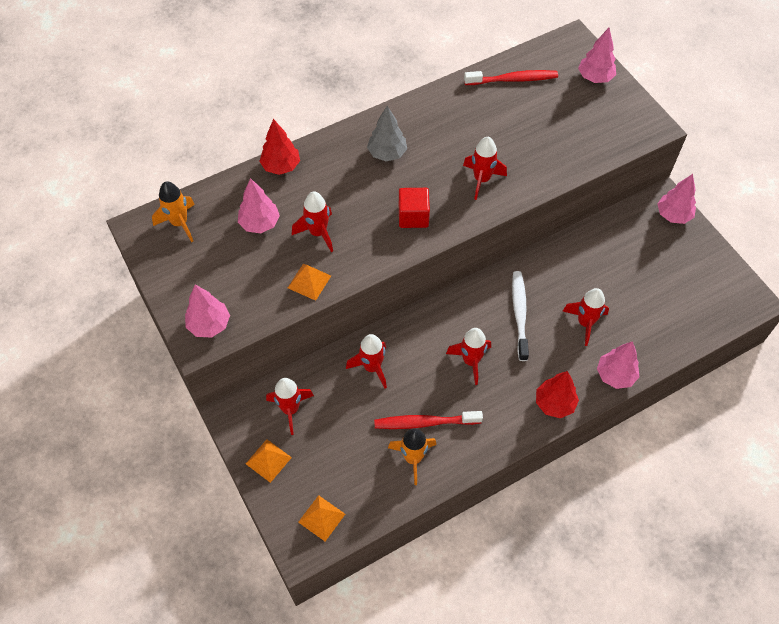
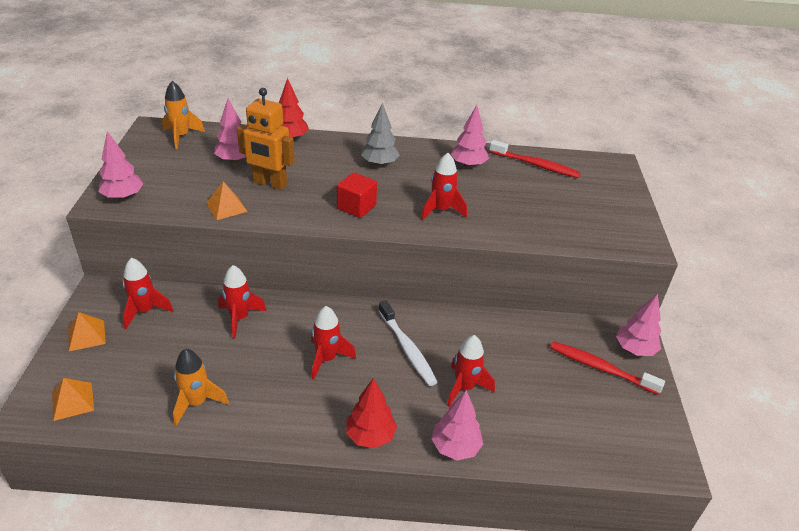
camera: 30 degrees right, 20 degrees down
red rocket [292,192,333,252] -> orange robot [237,88,295,190]
red toothbrush [374,411,483,429] -> red toothbrush moved to [550,341,665,395]
white toothbrush [512,271,529,361] -> white toothbrush turned 120 degrees clockwise [378,301,437,386]
pink tree [578,28,616,83] -> pink tree moved to [451,105,489,168]

